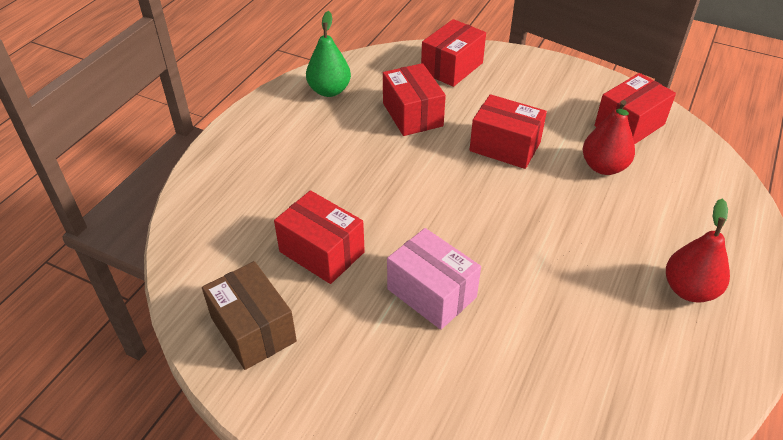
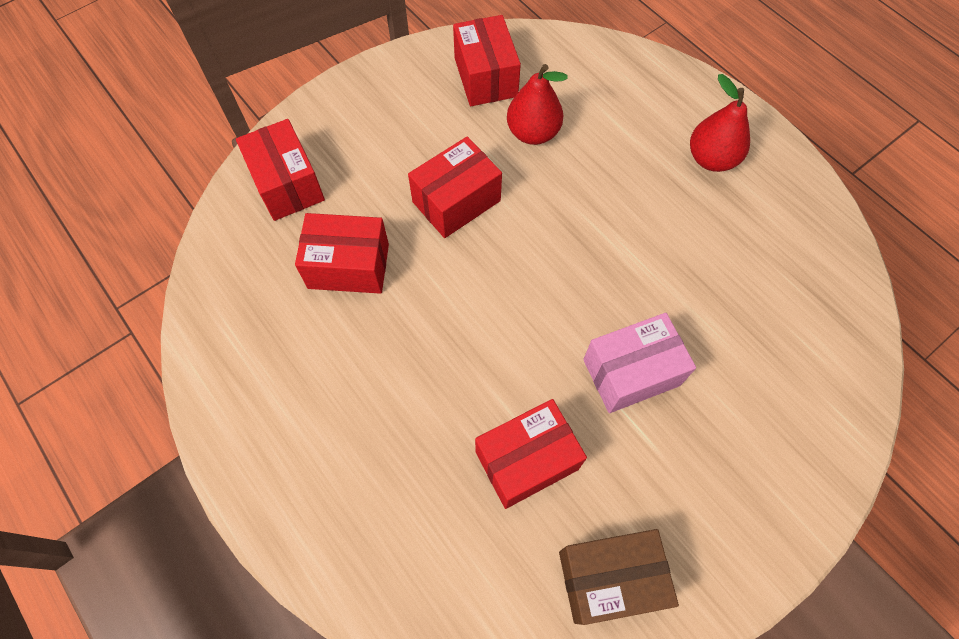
camera: 65 degrees left, 20 degrees up
green pear [306,11,351,97] -> none

